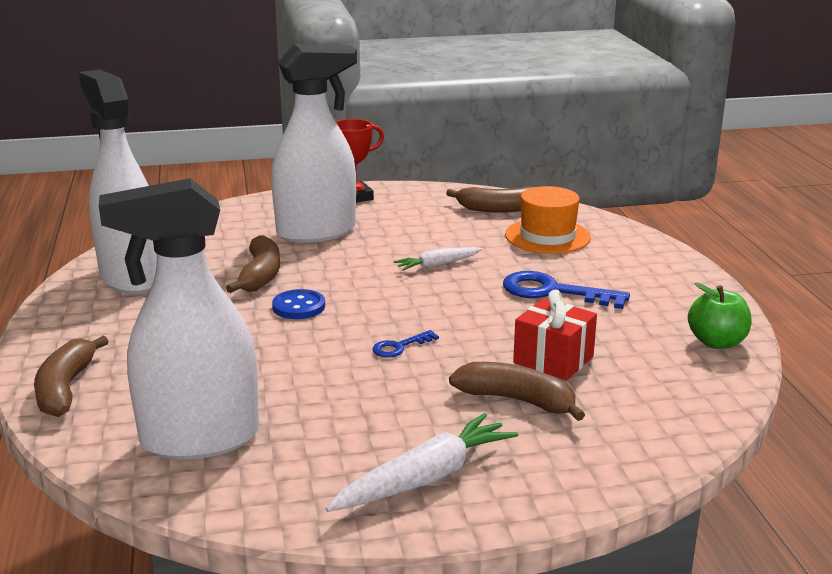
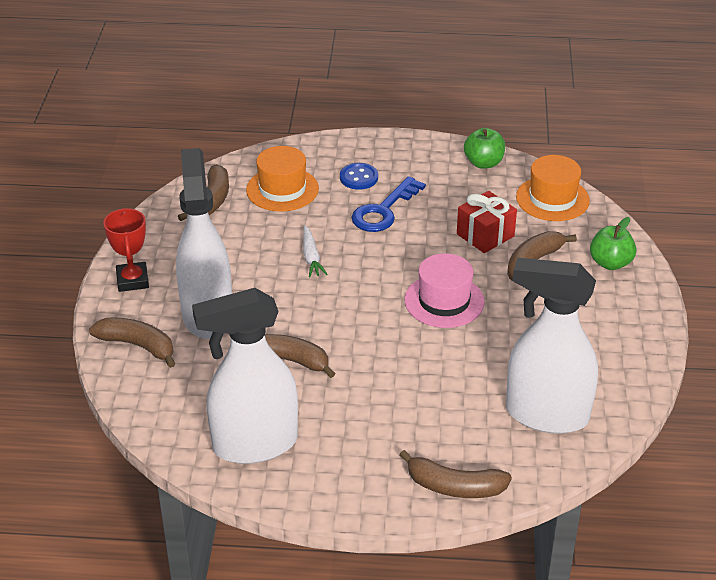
camera: 75 degrees left, 15 degrees up
white spray bottle [99,178,259,459] -> white spray bottle turned 105 degrees clockwise [506,258,598,434]
blue button [272,289,325,319] -> blue button moved to [340,163,378,190]
white carrot [326,413,518,512] -> none
blue key [372,330,439,358] -> pink hat [404,253,485,328]
none -> brown banana [89,318,175,368]
none -> orange hat [516,155,590,221]
none -> green apple [590,217,637,270]

